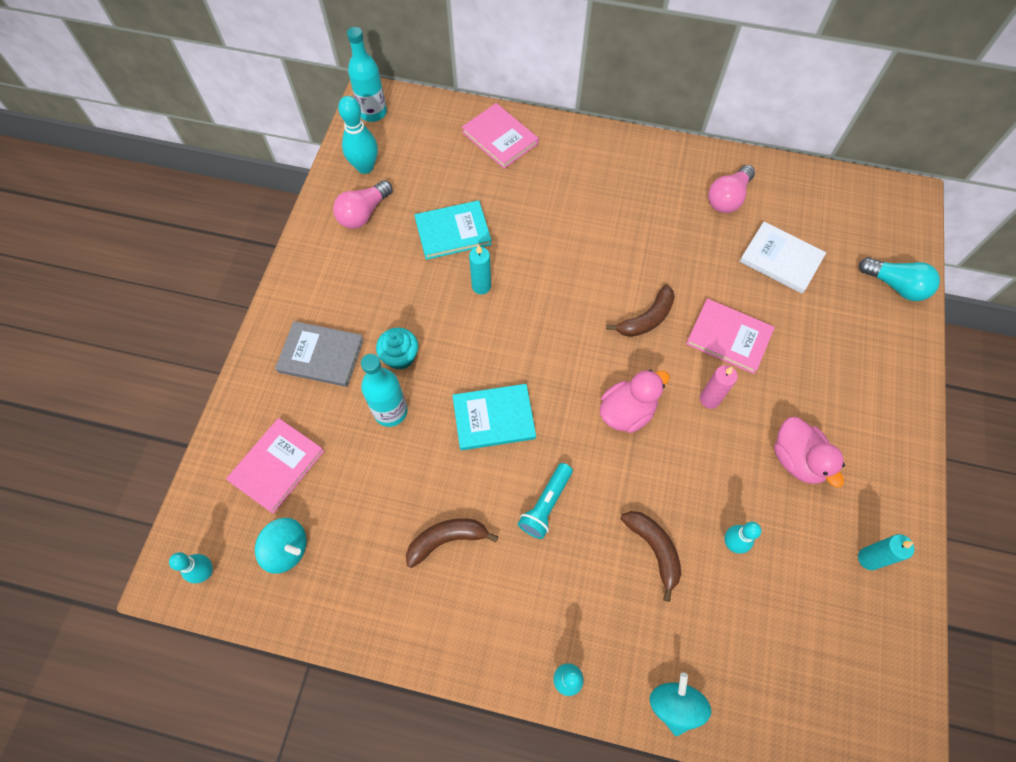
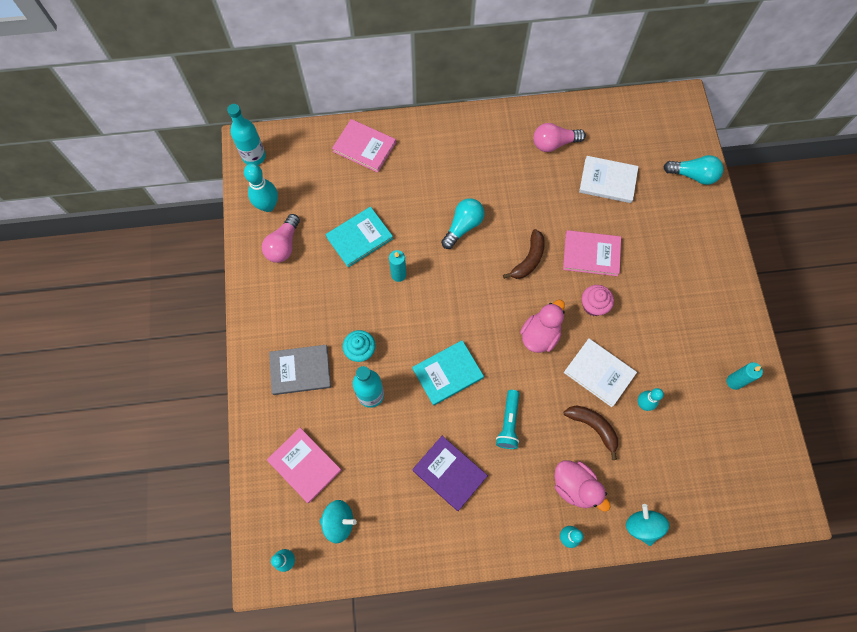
camera: 20 degrees left, 5 degrees up
pink book [226,418,324,514] -> pink book turned 60 degrees counterclockwise [267,428,342,503]
brown banana [406,518,499,568] -> purple book [412,436,488,511]
pink candle [700,365,738,409] -> pink cupcake [582,285,614,316]
pink light bulb [708,165,755,213] -> pink light bulb turned 60 degrees clockwise [533,123,586,152]
pink duck [774,417,845,487] -> pink duck moved to [555,460,611,512]
none -> turquoise light bulb [441,198,485,249]
none -> white book [564,338,637,407]

